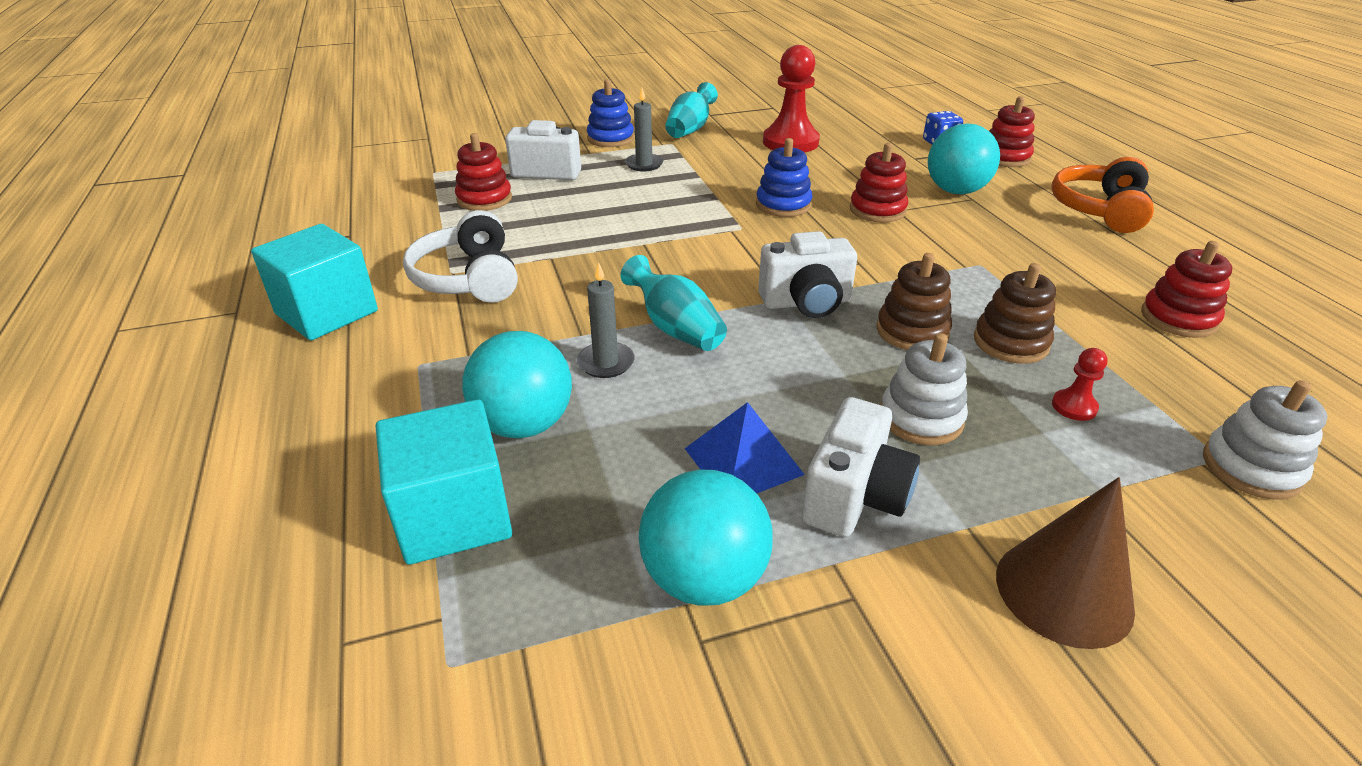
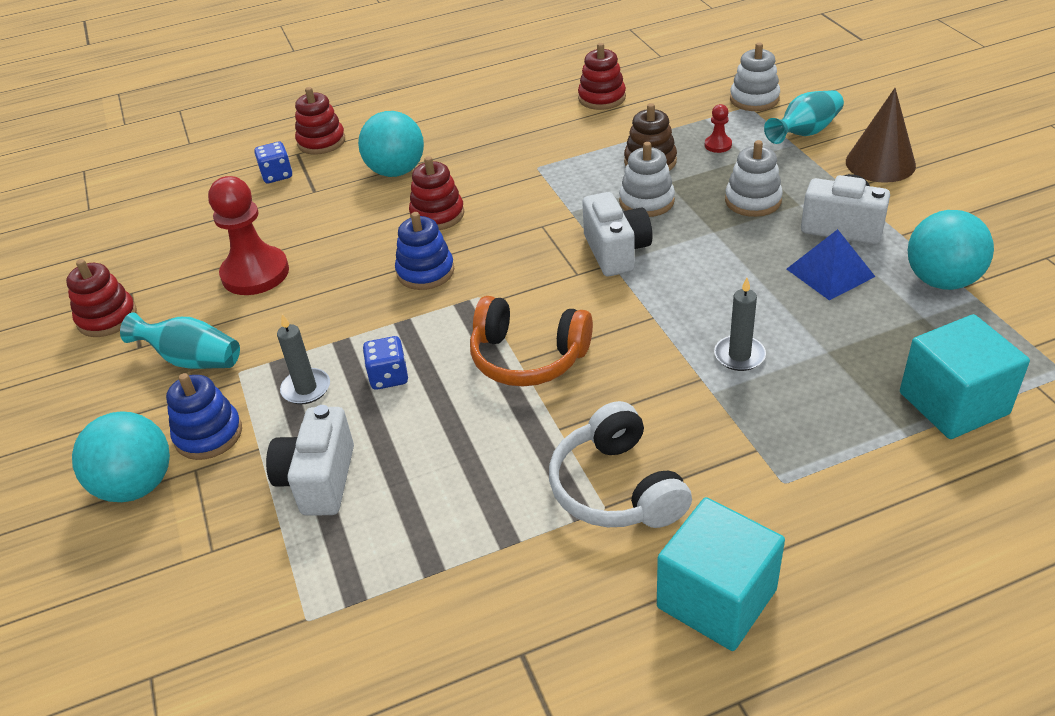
camera: 90 degrees left, 5 degrees up
white headphones [403,210,518,303] -> white headphones turned 90 degrees clockwise [549,401,692,528]
red stacking toy [455,133,512,211] -> red stacking toy moved to [66,259,137,337]
turquoise ball [462,331,572,438] -> turquoise ball moved to [72,411,170,502]
turquoise vase [621,255,727,351] -> turquoise vase moved to [764,90,844,144]
brown stacking toy [876,253,952,350] -> white stacking toy [619,142,675,217]
orange headphones [1051,157,1154,233] -> orange headphones moved to [470,296,593,386]
none -> blue dice [363,336,408,390]

